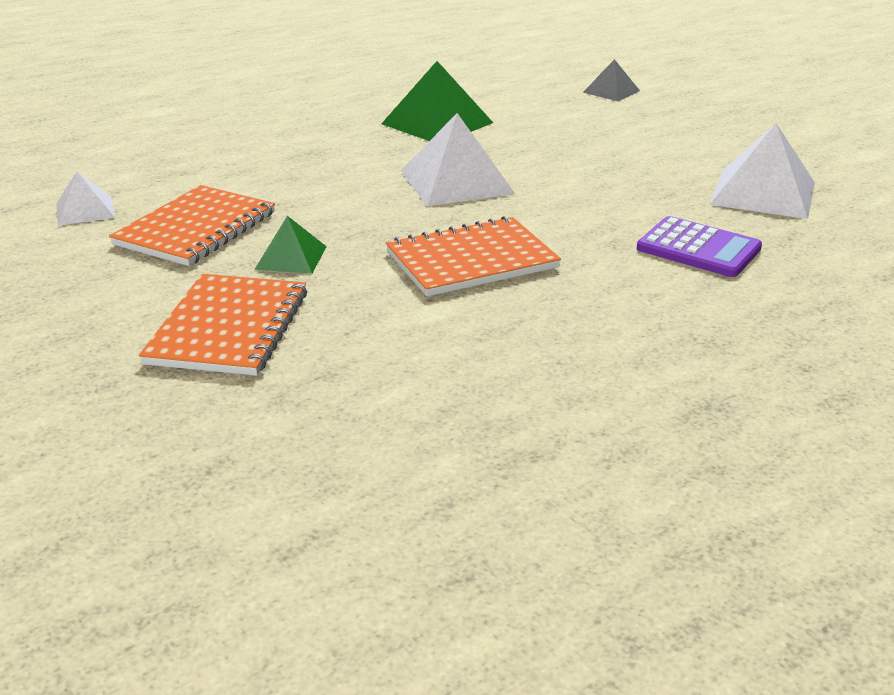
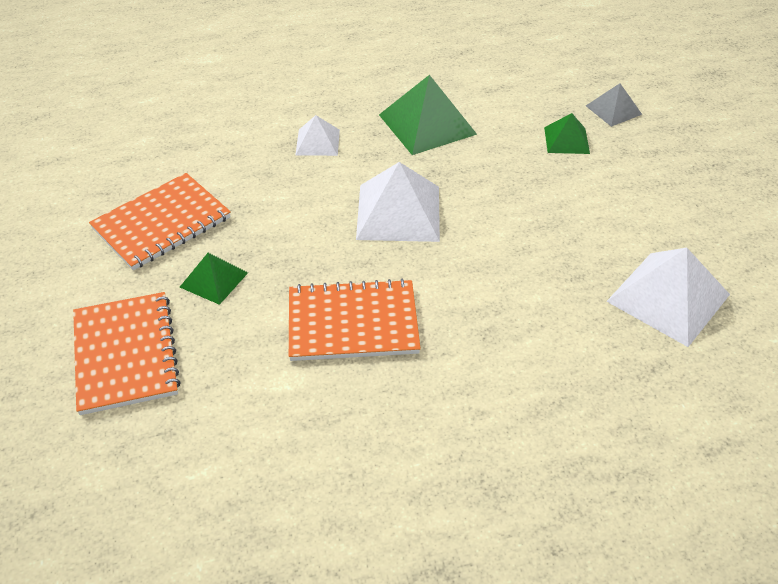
camera: 20 degrees right, 15 degrees up
white pyramid [56,171,115,226] -> white pyramid moved to [296,115,340,156]
orange notebook [139,274,307,376] -> orange notebook turned 45 degrees counterclockwise [73,292,181,415]
purple calculator [637,216,762,277] -> none
none -> green pyramid [544,113,590,154]

